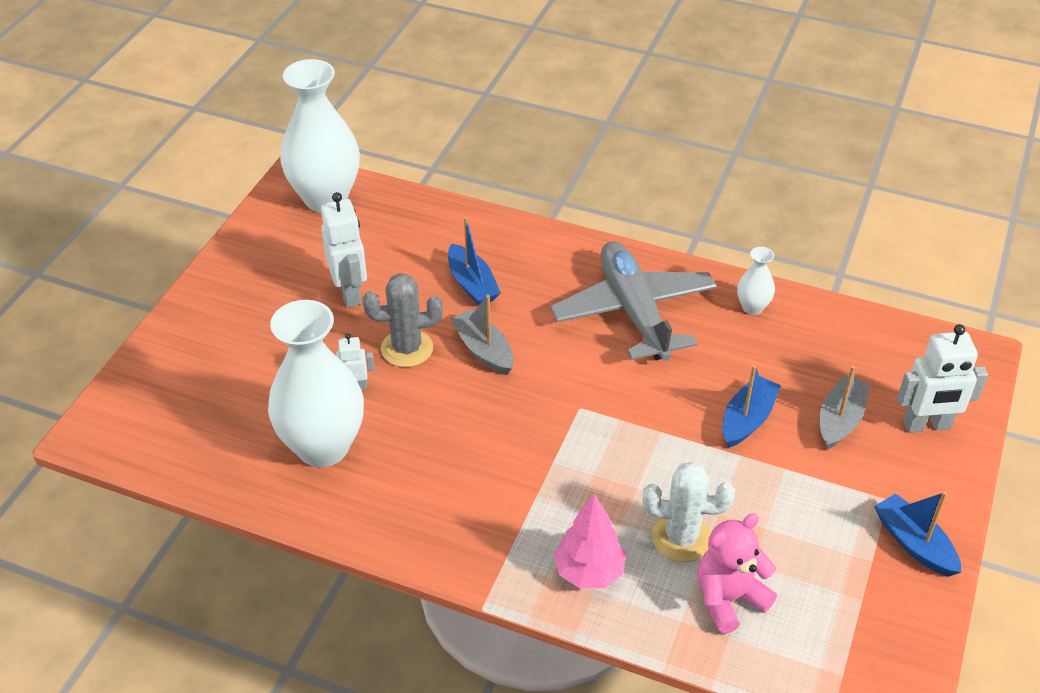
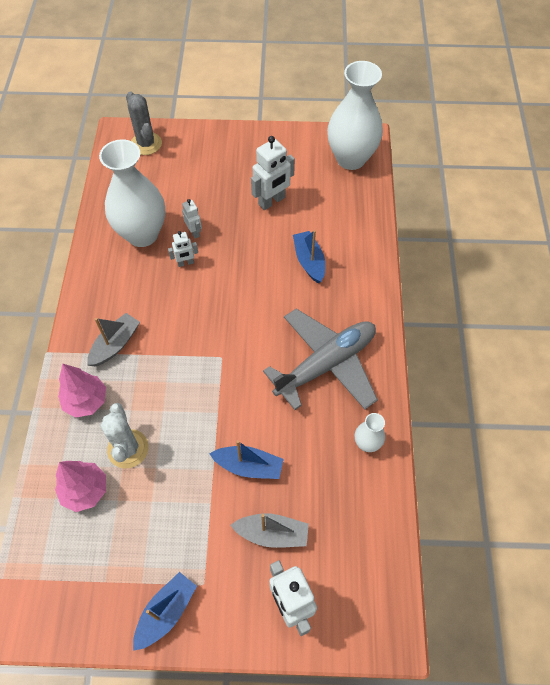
camera: 70 degrees right, 15 degrees up
grey cactus [363,273,443,367] -> grey cactus moved to [126,92,162,155]
blue boat [448,217,501,305] -> blue boat turned 120 degrees clockwise [293,230,325,283]
grey boat [450,295,514,375] -> grey boat moved to [87,313,140,366]
pink teddy bear [697,513,777,634] -> pink tree [55,461,106,512]
none -> white robot [168,231,198,267]

